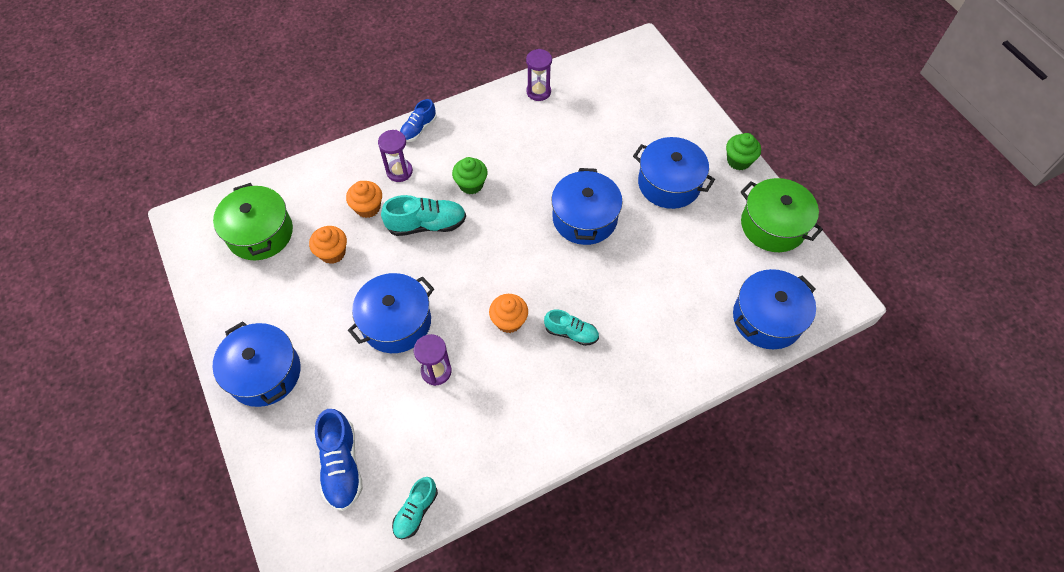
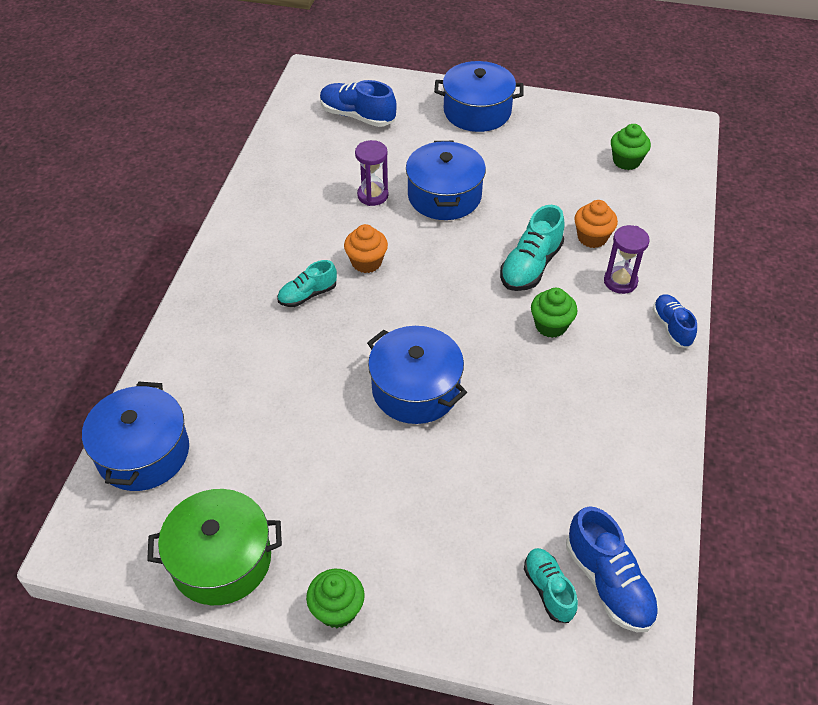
camera: 130 degrees right, 10 degrees down
green pot [213,183,293,260] -> green cupcake [611,124,651,170]
orange cupcake [309,226,347,264] -> none
turquoise shoe [392,477,438,539] -> turquoise shoe moved to [524,548,578,623]
purple hourglass [526,49,552,101] -> none
blue pot [633,137,715,209] -> none
none -> blue shoe [566,506,659,632]

